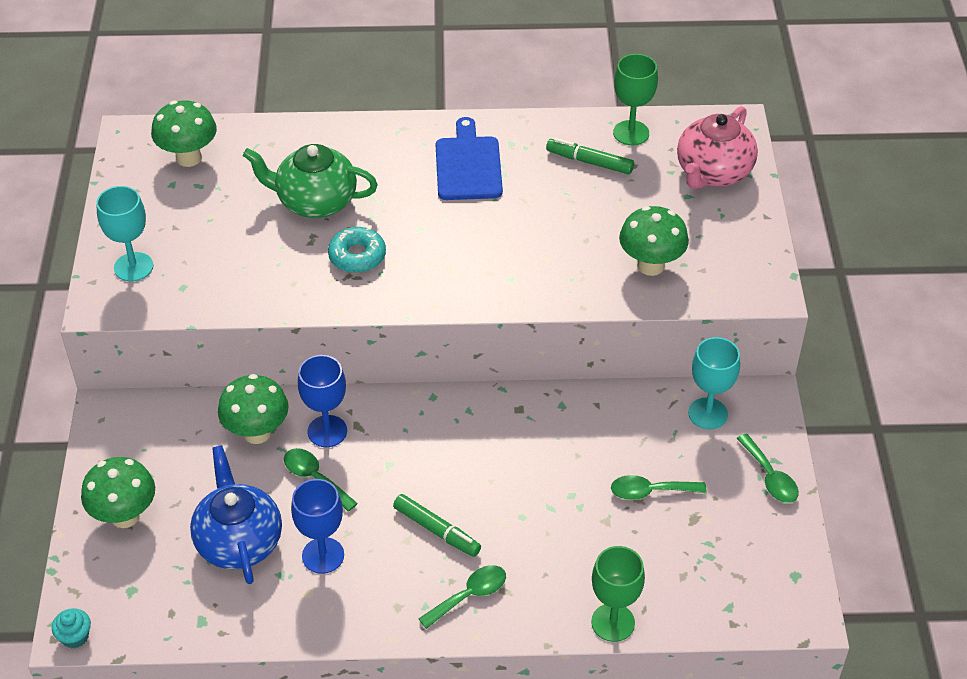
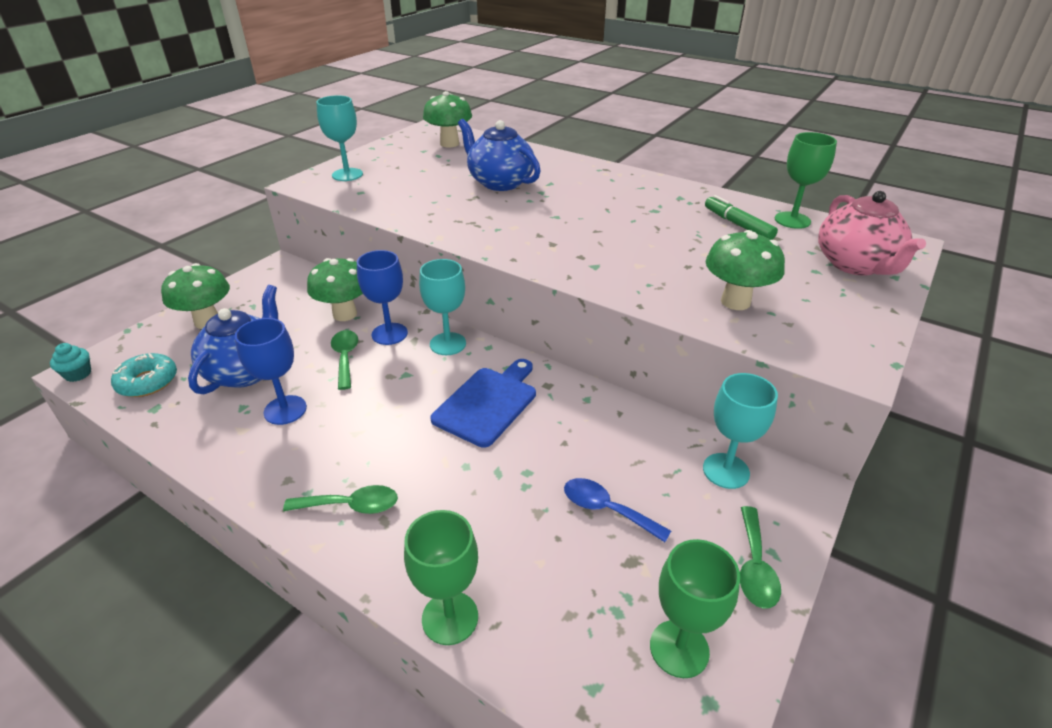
camera: 35 degrees right, 10 degrees down
green teapot [243,144,378,218] -> blue teapot [458,119,541,191]
turquoise donut [328,227,386,273] -> turquoise donut moved to [111,353,177,397]
green marker [393,494,481,557] -> none
blue cutting board [436,117,503,200] -> blue cutting board moved to [431,359,536,448]
green spoon [611,475,707,500] -> blue spoon [564,478,671,542]
pink teapot [677,106,758,189] -> pink teapot turned 75 degrees counterclockwise [818,191,926,276]
none -> turquoise goblet [419,259,466,355]
none -> green goblet [650,539,740,678]

